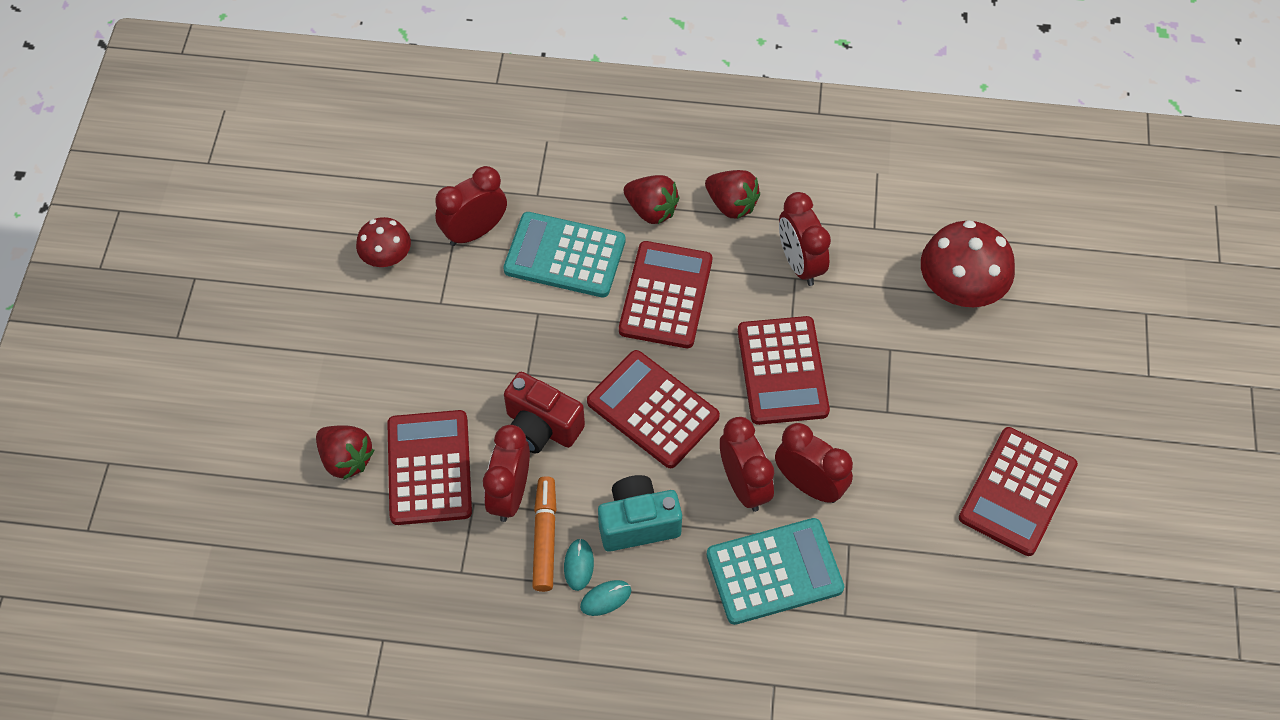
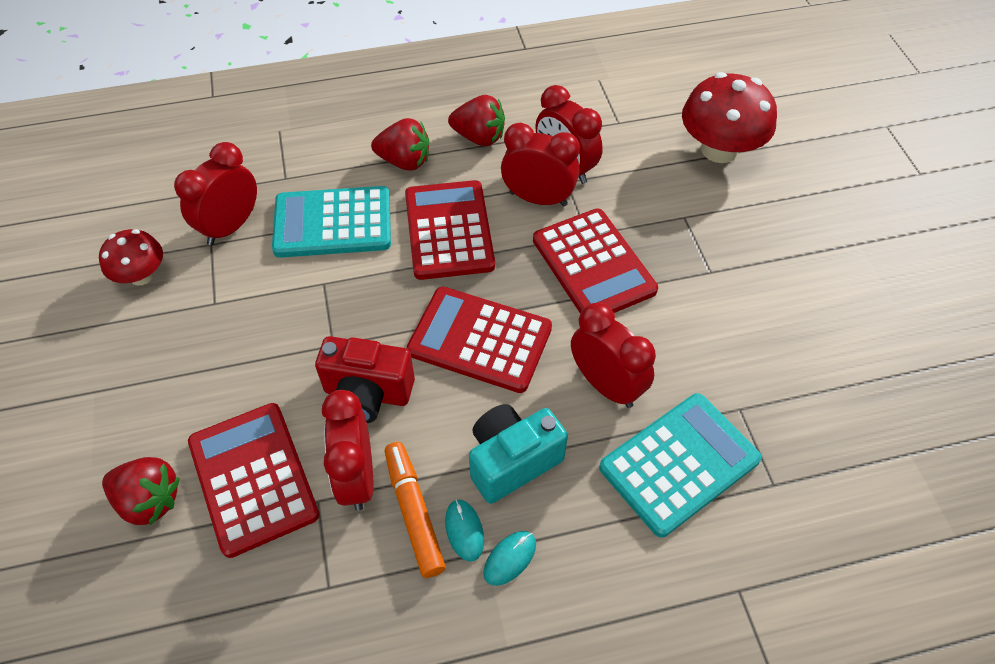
camera: 20 degrees left, 5 degrees down
red clock [775,423,853,503] -> red clock moved to [501,123,580,206]
red calculator [959,427,1078,556] -> none

